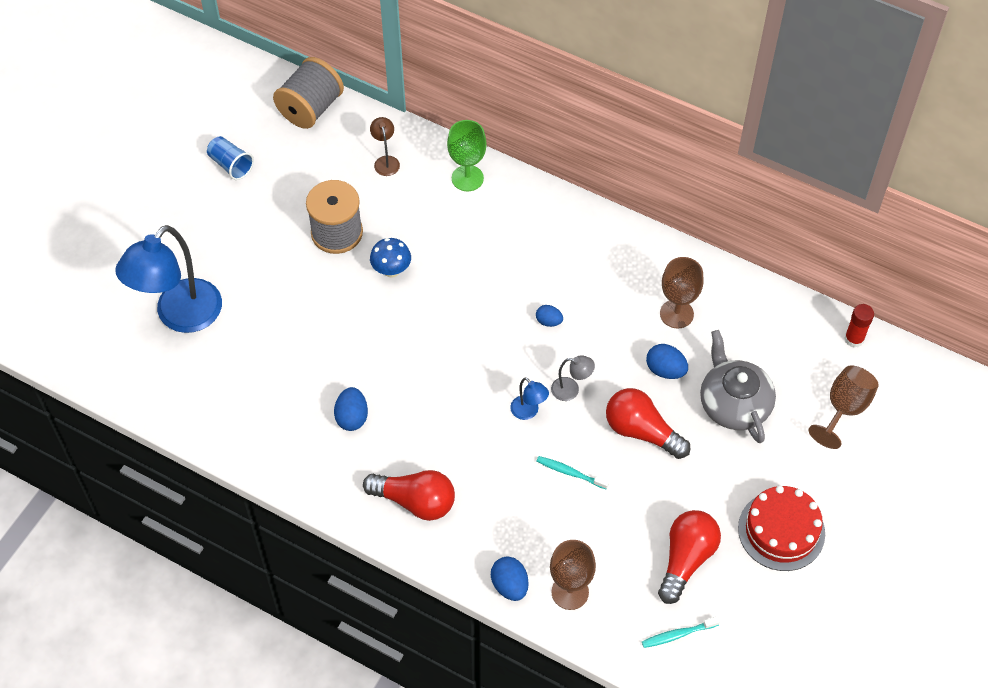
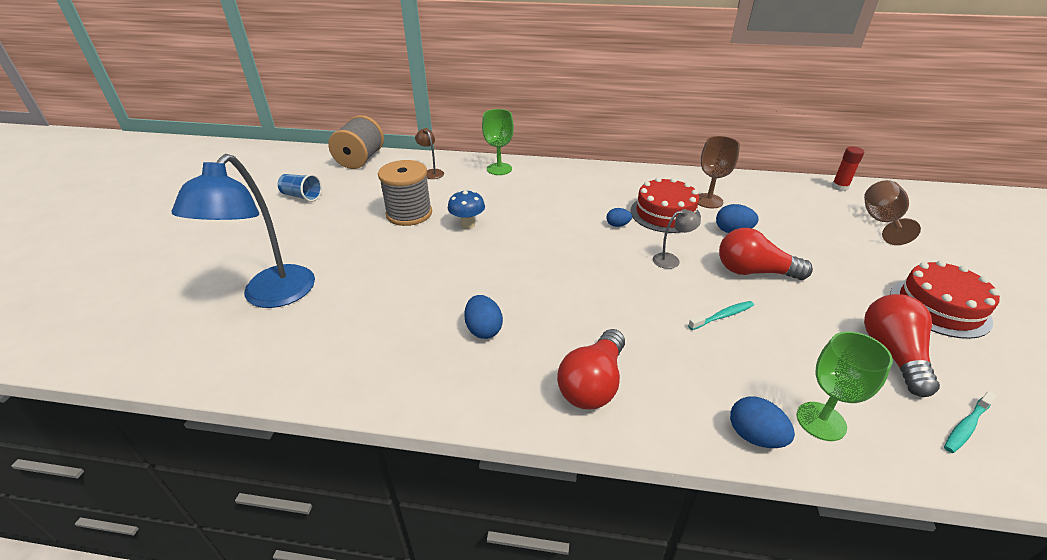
camera: 20 degrees left, 20 degrees down
red light bulb [363,470,455,521] -> red light bulb turned 120 degrees clockwise [557,329,625,409]
blue lamp [510,377,549,420] -> none
turquoise toothbrush [536,456,609,489] -> turquoise toothbrush turned 150 degrees clockwise [688,301,754,330]
brown goblet [550,540,596,610] -> green goblet [796,331,893,441]
grey teapot [700,330,776,443] -> none
none -> red cake [630,177,701,233]

